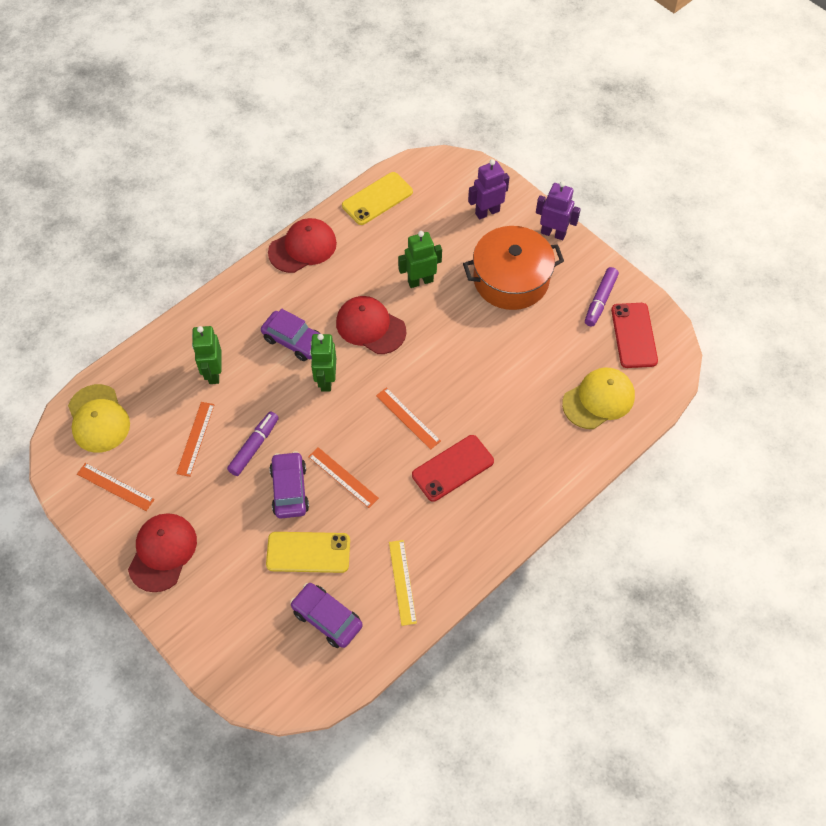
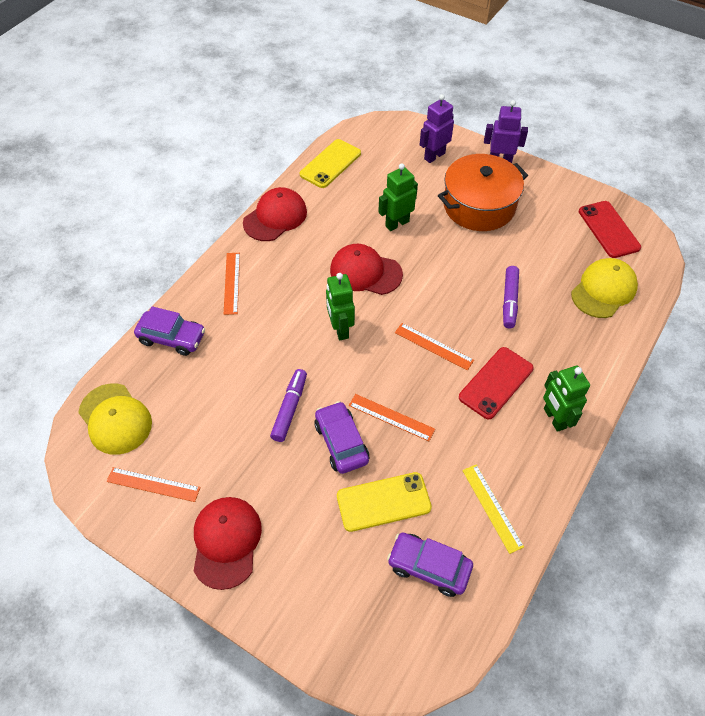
camera: 15 degrees left, 5 degrees down
orange ruler [176,402,215,477] -> orange ruler moved to [224,253,240,315]
green robot [192,326,221,384] -> green robot moved to [543,366,590,432]
purple car [261,309,321,361] -> purple car moved to [134,306,205,356]
purple marker [585,267,619,326] -> purple marker moved to [503,266,519,329]

